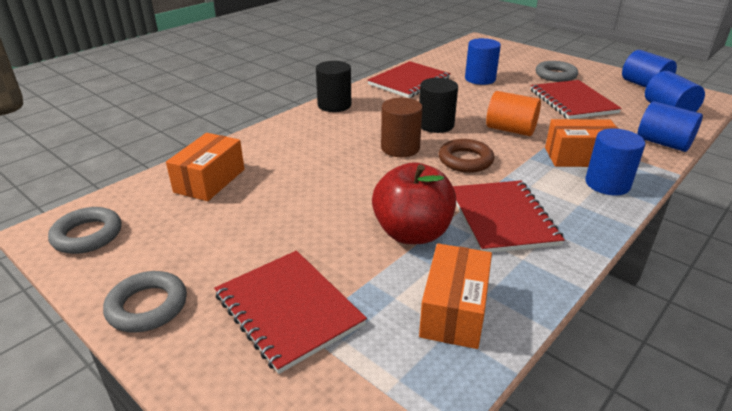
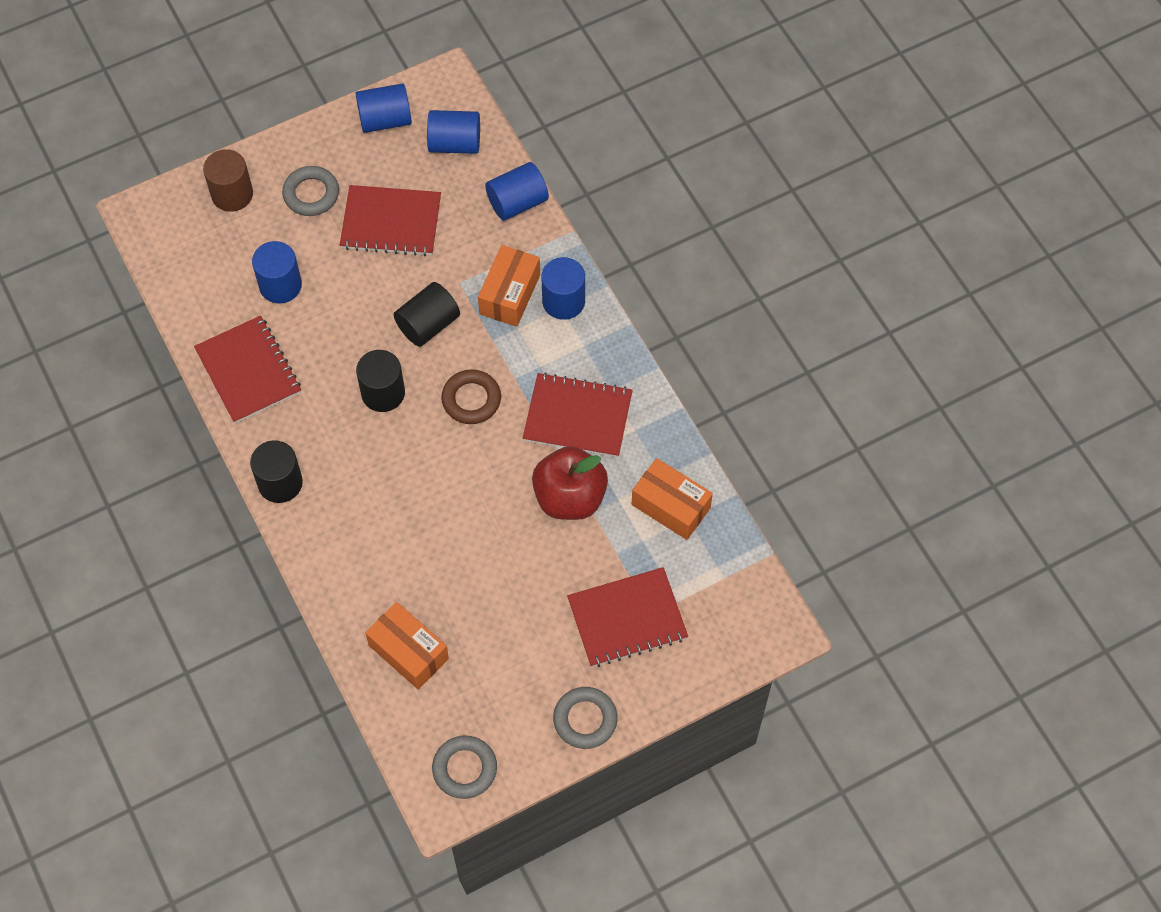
camera: 70 degrees left, 30 degrees up
brown cylinder [381,98,423,157] -> brown cylinder moved to [203,149,253,212]
orange cylinder [486,91,541,136] -> black cylinder [394,282,460,347]

